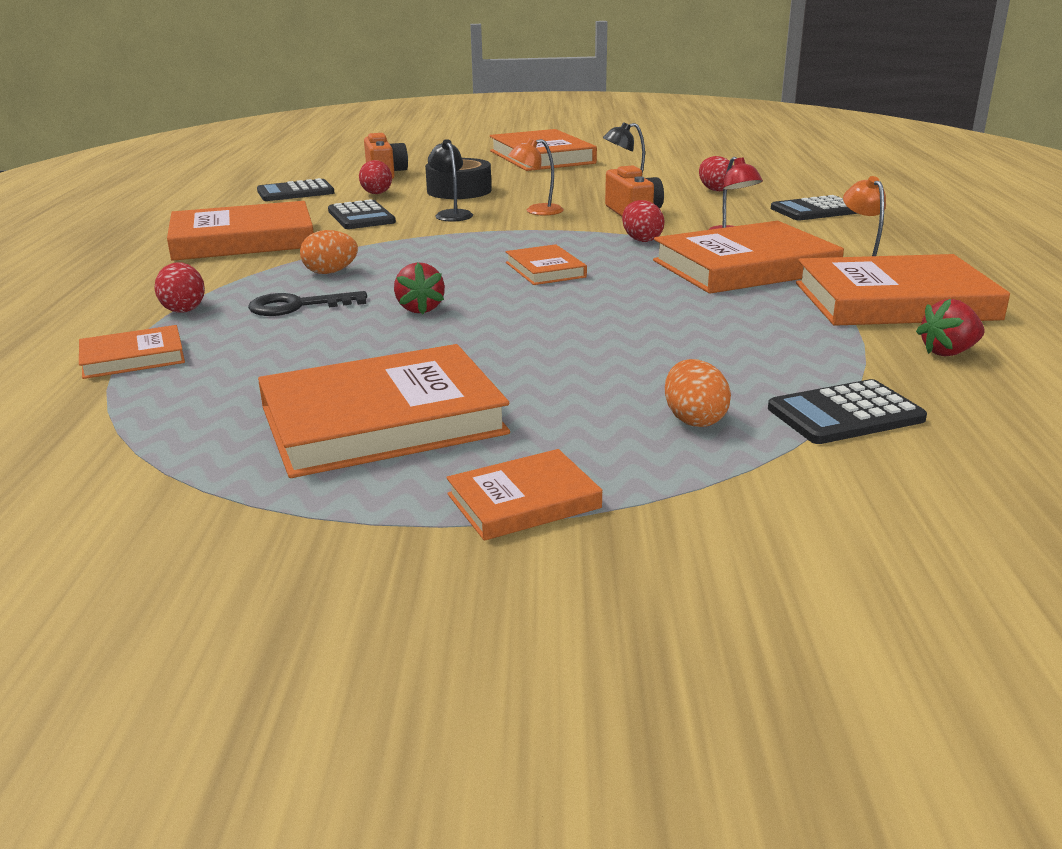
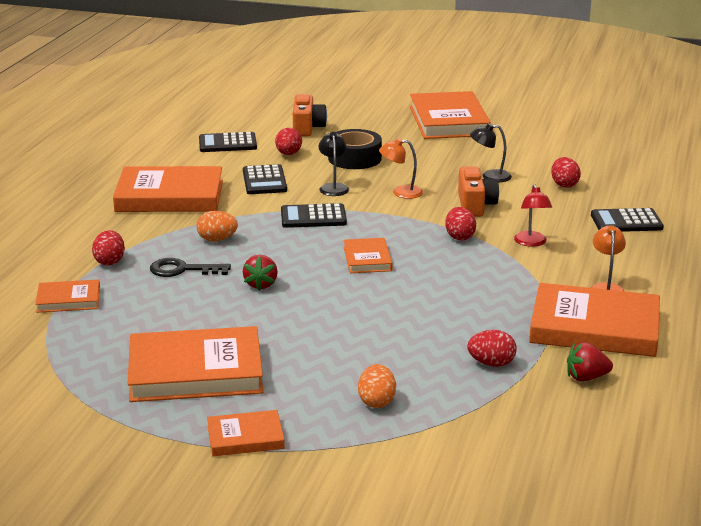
camera: 15 degrees right, 0 degrees up
orange book [653,221,844,294] -> none
black calculator [768,379,927,444] -> black calculator moved to [281,203,347,228]
none -> red egg [467,330,517,367]

